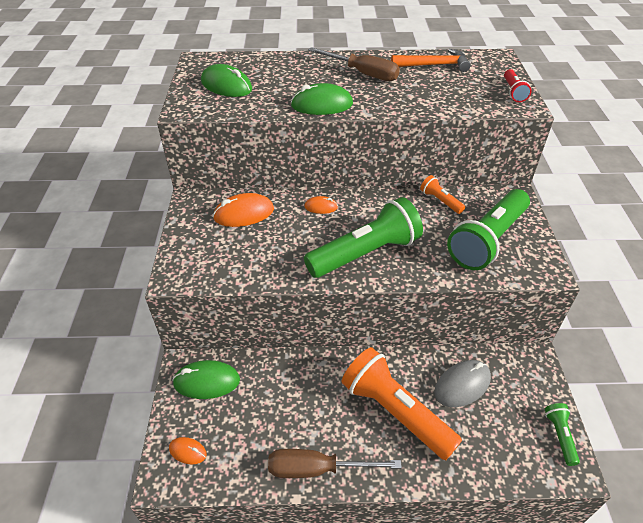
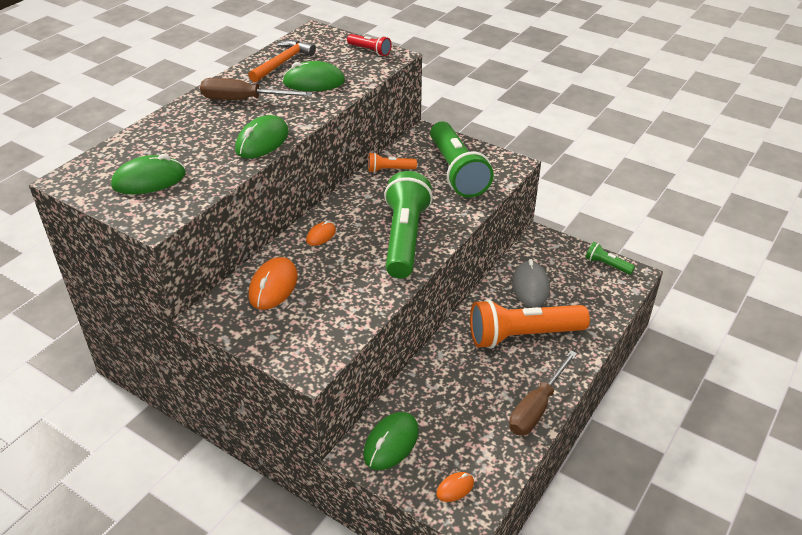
camera: 55 degrees left, 5 degrees down
brown screwdriver [308,47,400,81] -> brown screwdriver turned 150 degrees counterclockwise [200,78,313,100]
none -> green mouse [283,61,345,91]

